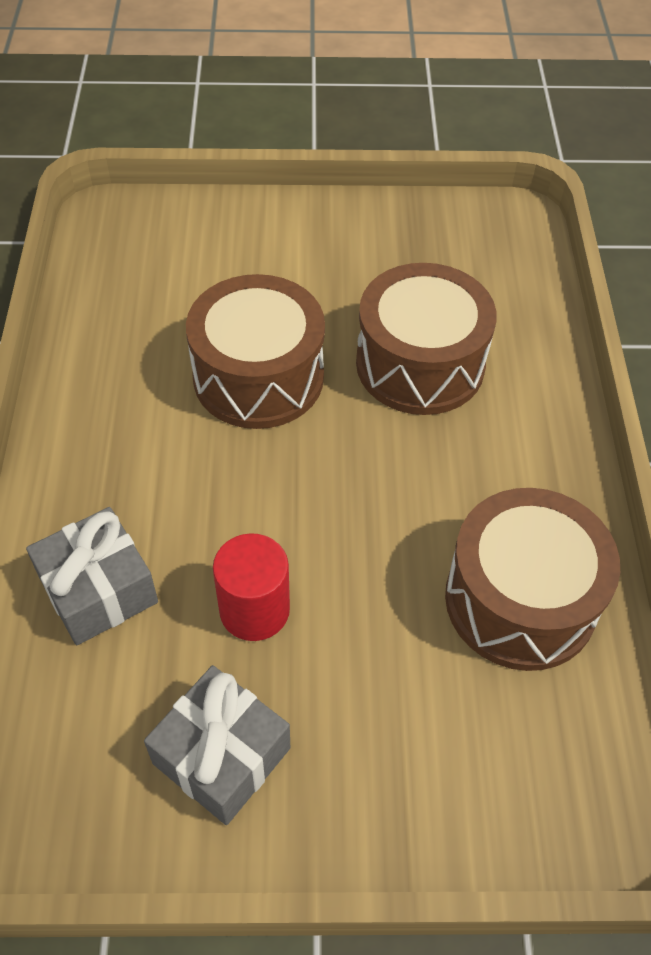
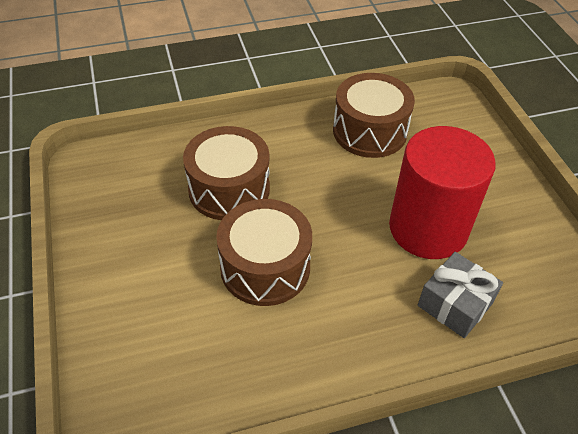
camera: 105 degrees left, 5 degrees down
grey gift [144,665,290,825] -> none
red cylinder [213,533,290,641] -> red cylinder [389,126,496,259], size x2.02

